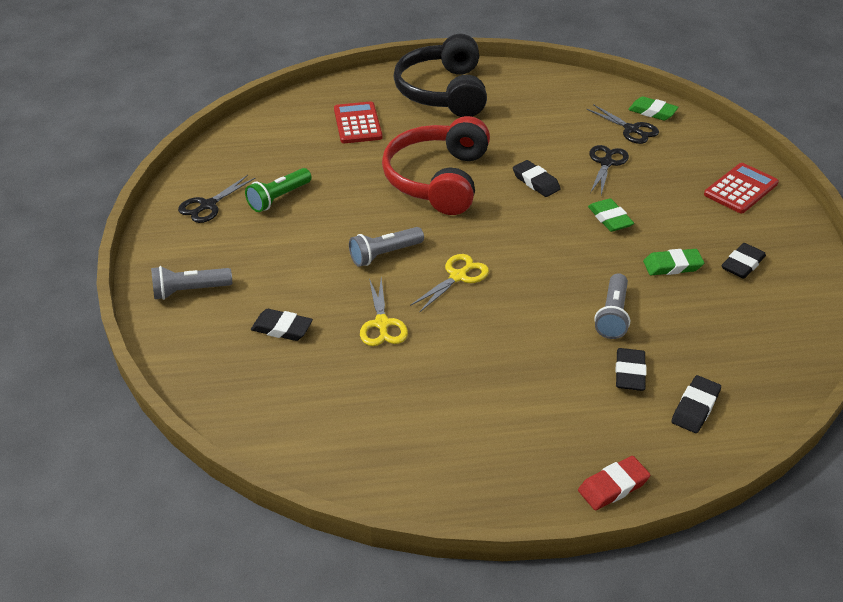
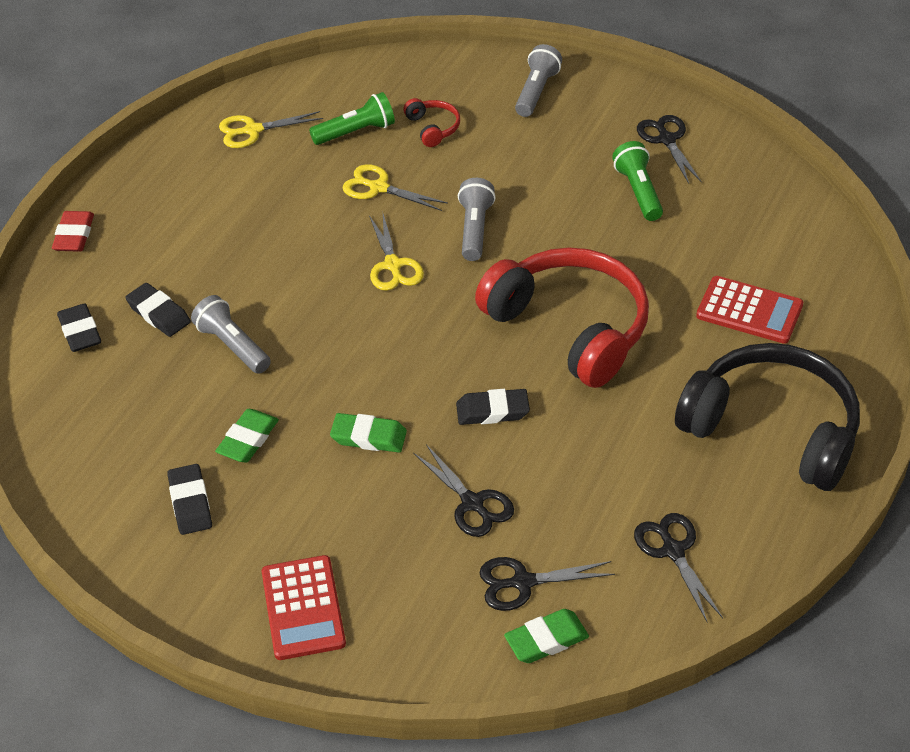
camera: 125 degrees right, 5 degrees up
black eraser [251,309,313,341] -> red headphones [403,98,460,147]
none -> yellow scissors [219,111,323,148]
none -> green flashlight [309,92,395,145]
none -> black scissors [634,513,723,623]

